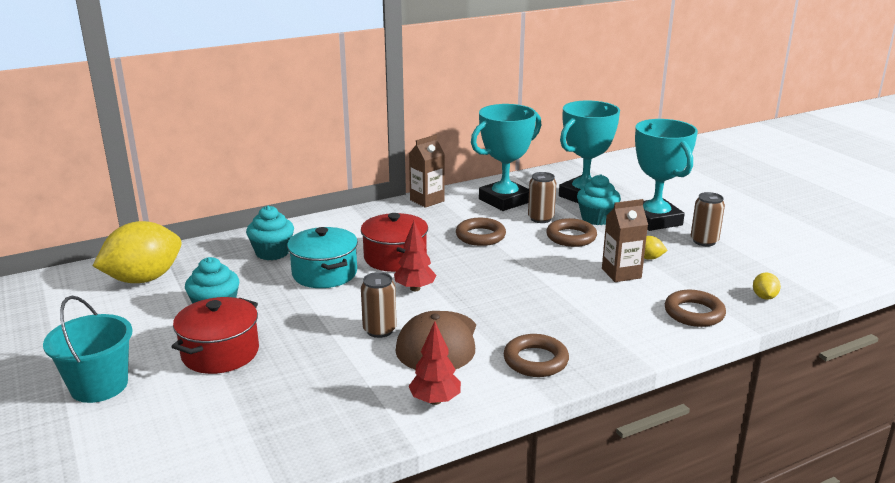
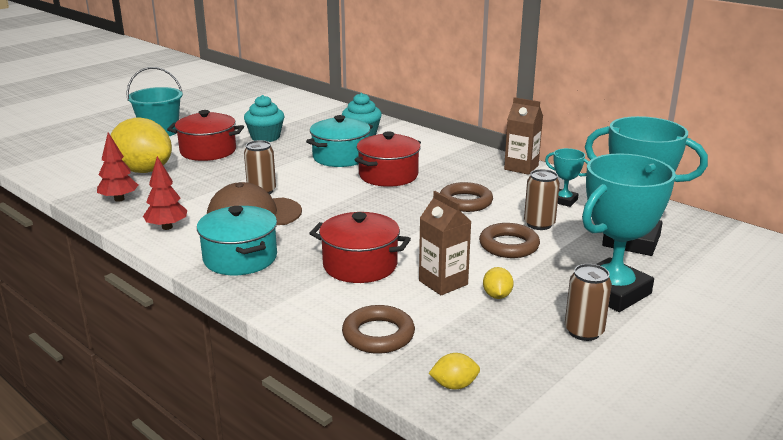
camera: 70 degrees right, 0 degrees up
yellow lemon [93,221,181,283] -> yellow lemon moved to [110,117,172,173]
red tree [394,221,437,291] -> red tree moved to [97,132,139,202]
turquoise trophy [471,104,541,211] -> turquoise trophy [545,148,589,207], size x0.47
brown ring [504,334,569,377] -> turquoise pot [197,206,277,275]
turquoise cupcake [577,174,621,225] -> none
none -> red pot [309,212,411,283]

